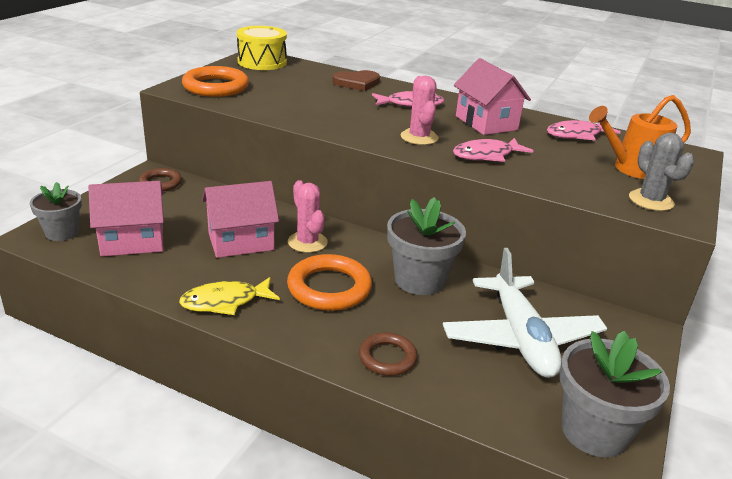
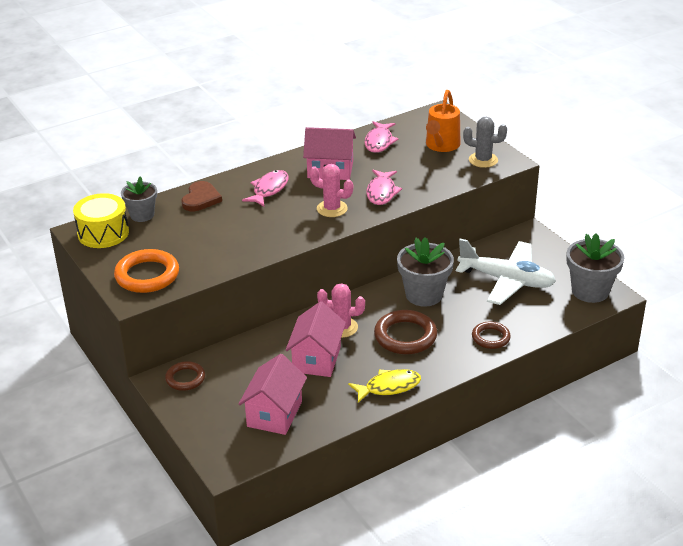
camera: 55 degrees left, 5 degrees up
grey flower pot [30,182,82,241] -> grey flower pot moved to [121,177,157,222]
yellow fish [179,277,280,315] -> yellow fish turned 120 degrees counterclockwise [348,369,421,403]
orange ring [287,254,372,311] -> brown ring [374,310,437,355]

